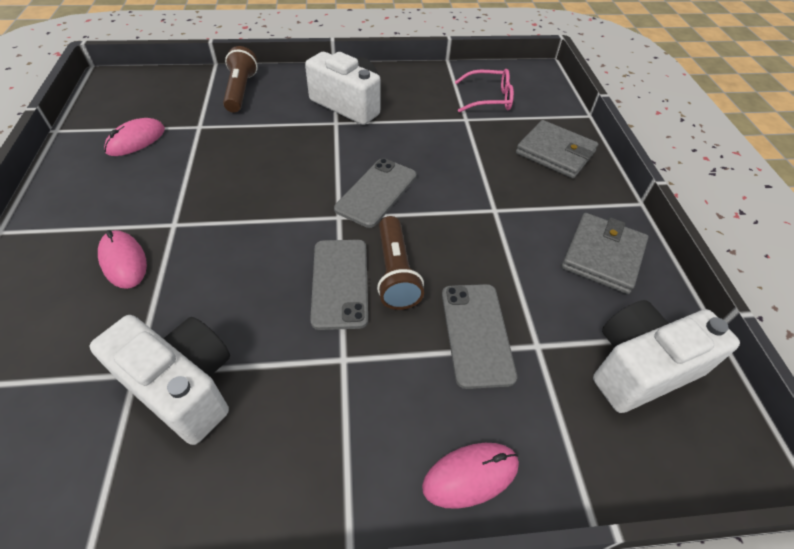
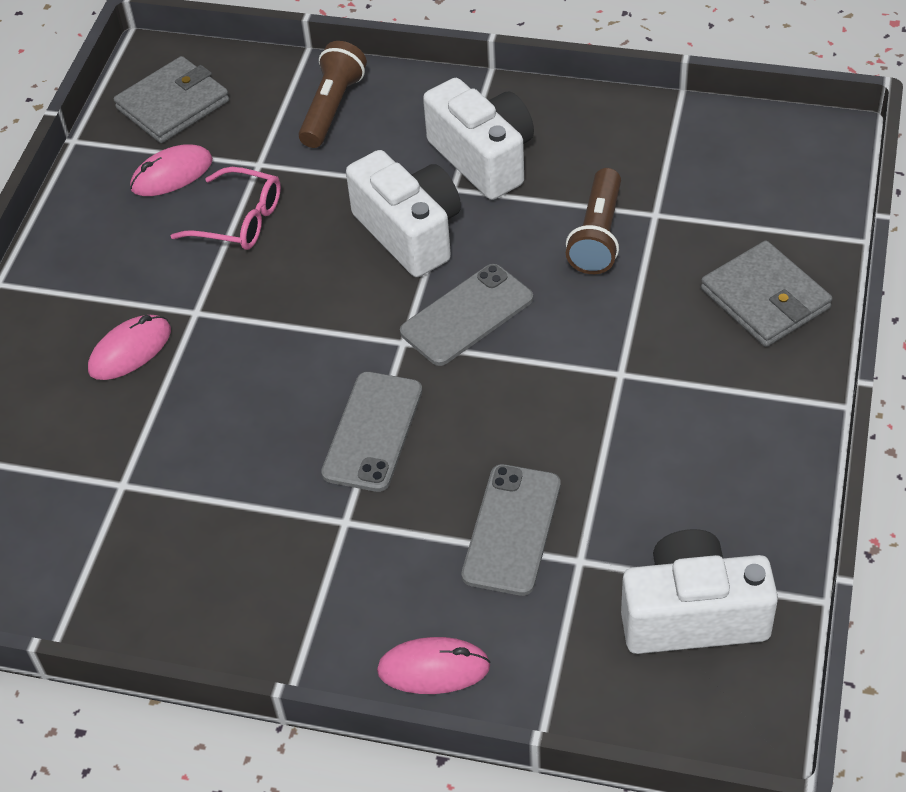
camera: 25 degrees right, 0 degrees up
white camera [89,315,230,445] -> white camera moved to [346,150,461,277]
pink mouse [98,230,147,289] -> pink mouse turned 60 degrees clockwise [88,315,171,380]
brown flashlight [377,216,424,310] -> brown flashlight moved to [566,168,621,274]
pink glasses [455,69,514,113] -> pink glasses moved to [171,167,281,250]
grey wallet [561,213,648,294] -> grey wallet moved to [114,56,229,143]

